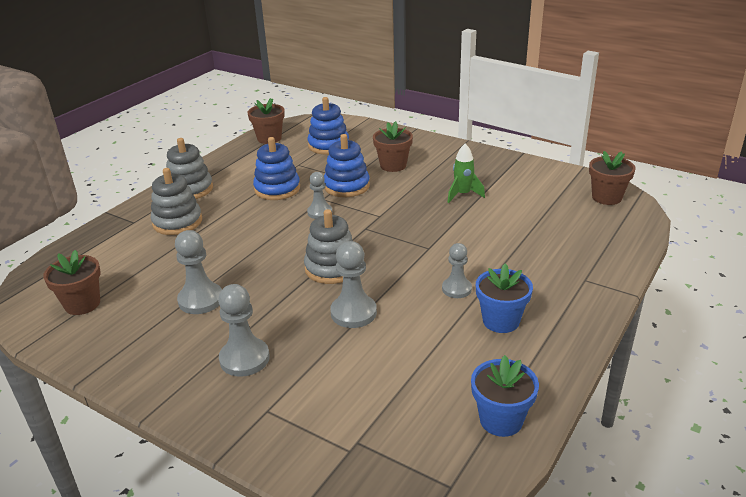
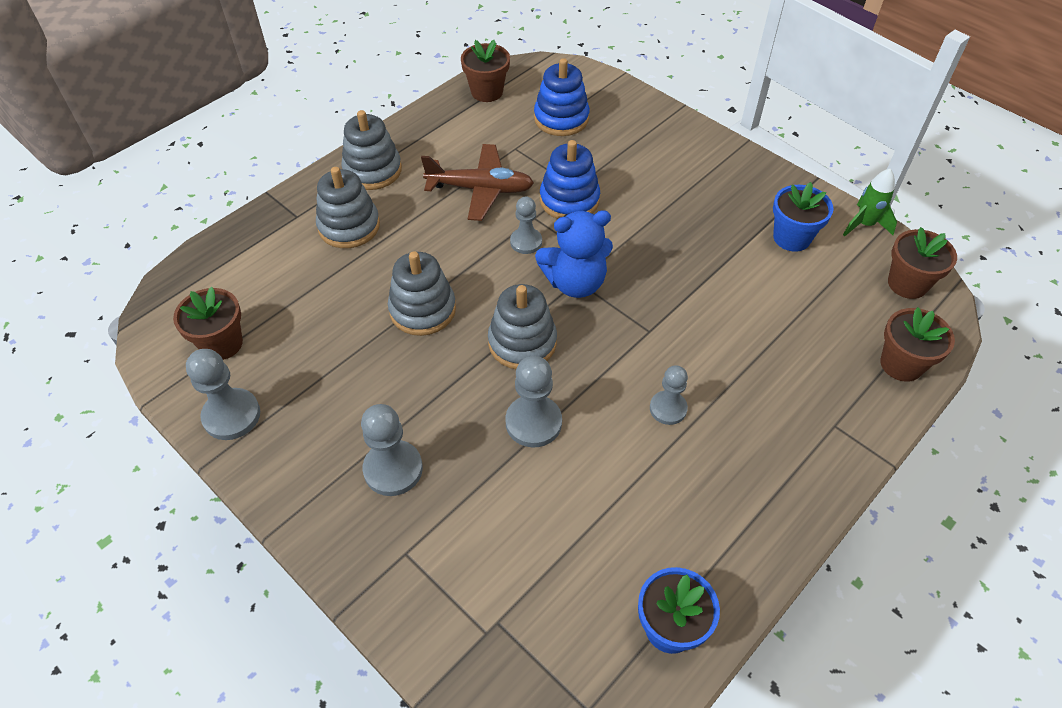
camera: 10 degrees right, 20 degrees up
grey pawn [175,230,222,314] -> grey pawn moved to [186,349,260,440]
blue stacking toy [253,137,300,200] -> brown plane [421,144,534,221]
brown flower pot [373,121,413,172] -> brown flower pot moved to [880,307,955,382]
green rocket [447,144,485,203] -> green rocket moved to [843,169,897,236]
blue flower pot [476,263,533,333] -> blue flower pot moved to [773,182,834,252]
none -> grey stacking toy [388,252,456,336]
none -> blue teddy bear [535,210,613,298]

